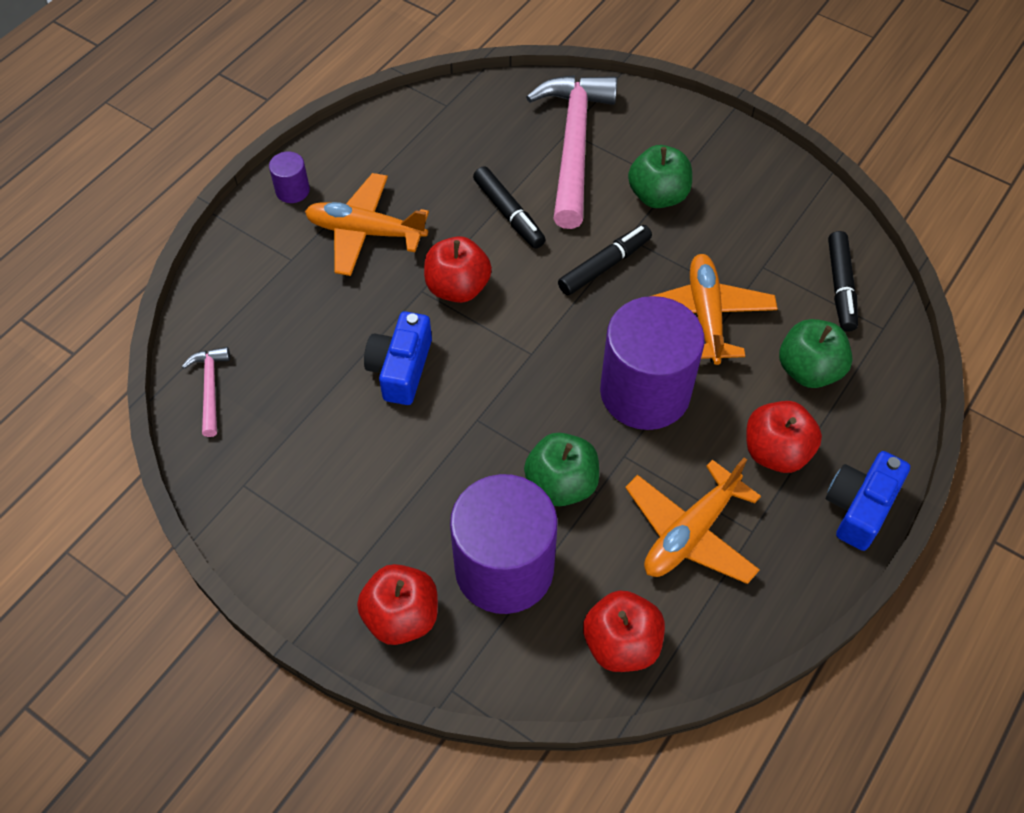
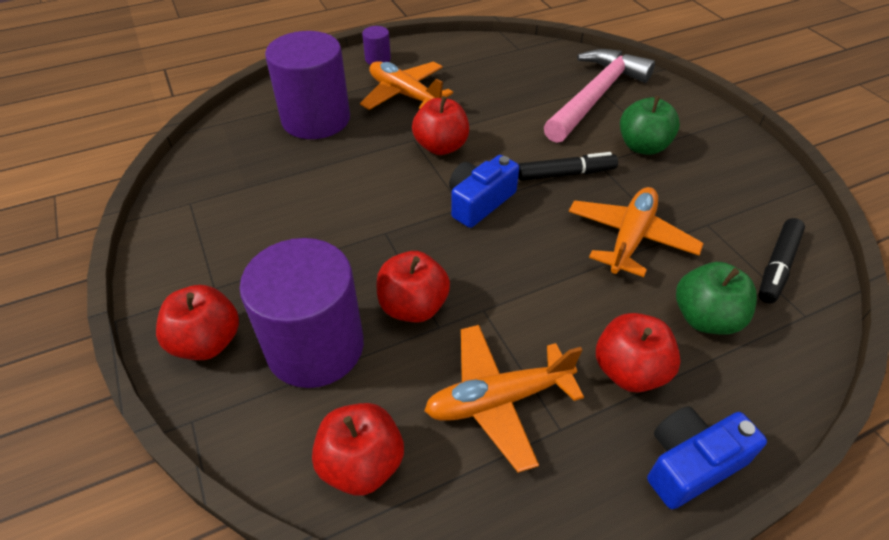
camera: 30 degrees right, 10 degrees down
pink hammer [182,347,230,437] -> none
blue camera [364,311,432,405] -> blue camera moved to [449,155,519,228]
black marker [473,166,546,249] -> none
green apple [524,433,599,506] -> red apple [377,251,450,323]
purple cylinder [600,296,705,430] -> purple cylinder moved to [265,31,350,139]

